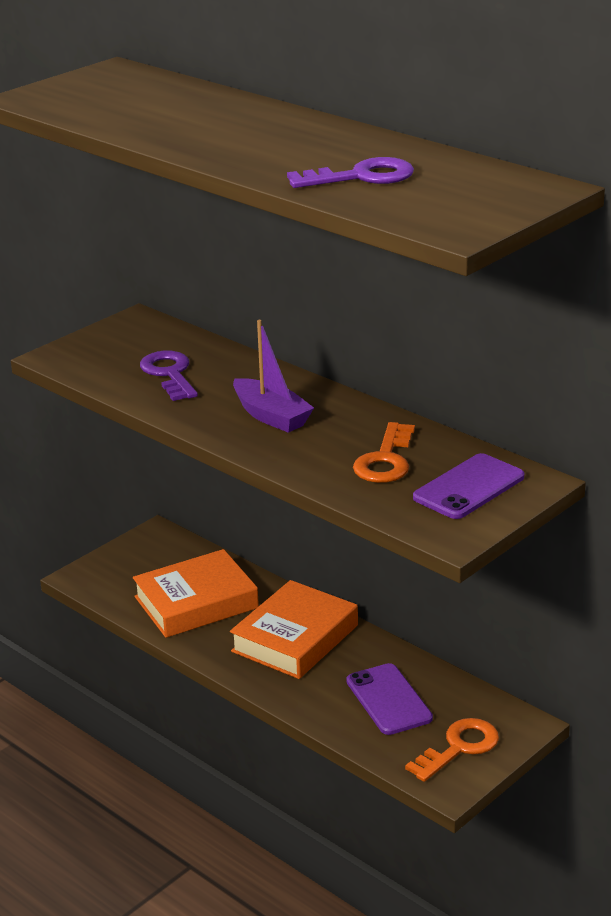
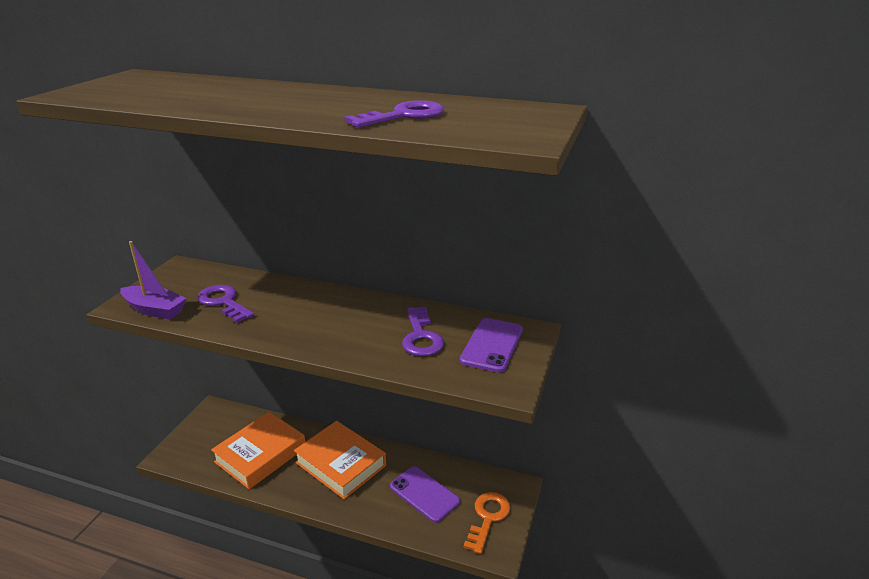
camera: 25 degrees left, 0 degrees up
orange book [230,580,358,679] -> orange book turned 60 degrees counterclockwise [294,421,386,499]
purple boat [233,320,314,433] -> purple boat moved to [120,241,187,320]
orange key [353,422,415,483] -> purple key [402,307,444,356]

